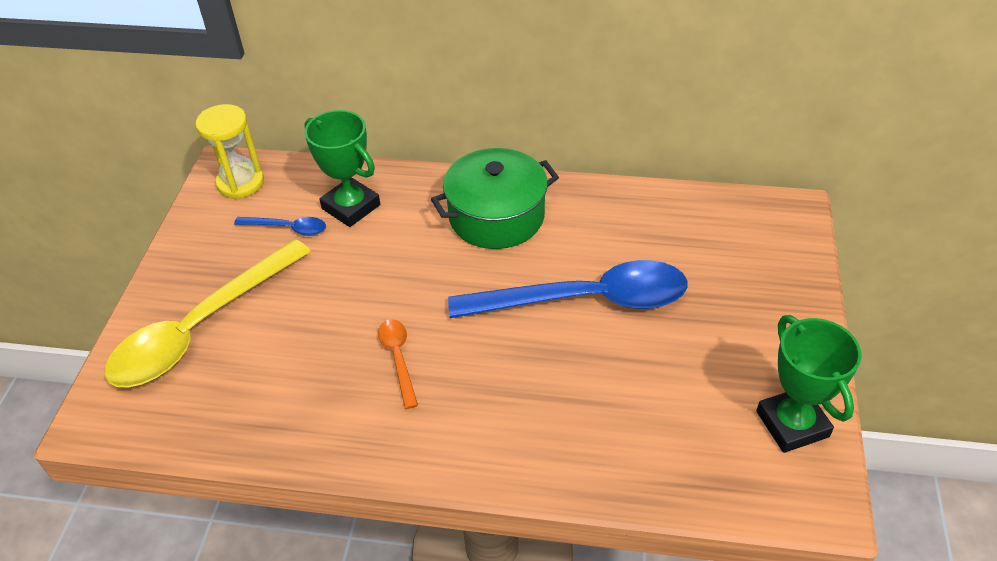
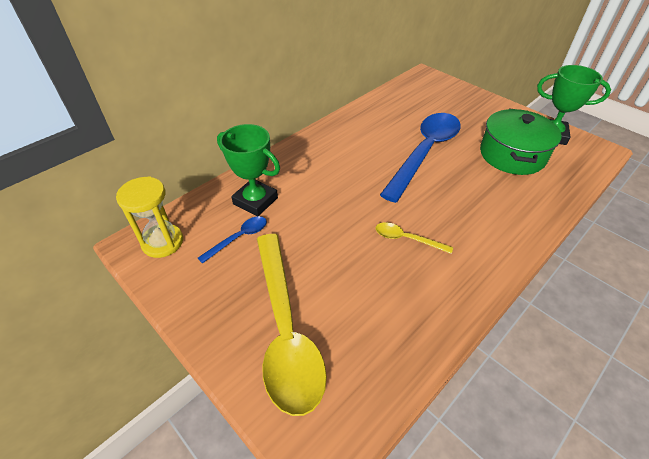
camera: 55 degrees left, 0 degrees up
green trophy [304,110,380,227] -> green trophy turned 45 degrees clockwise [217,124,280,216]
orange spoon [378,319,418,409] -> yellow spoon [376,222,453,254]
green pot [431,148,559,249] -> green pot moved to [480,109,562,175]

